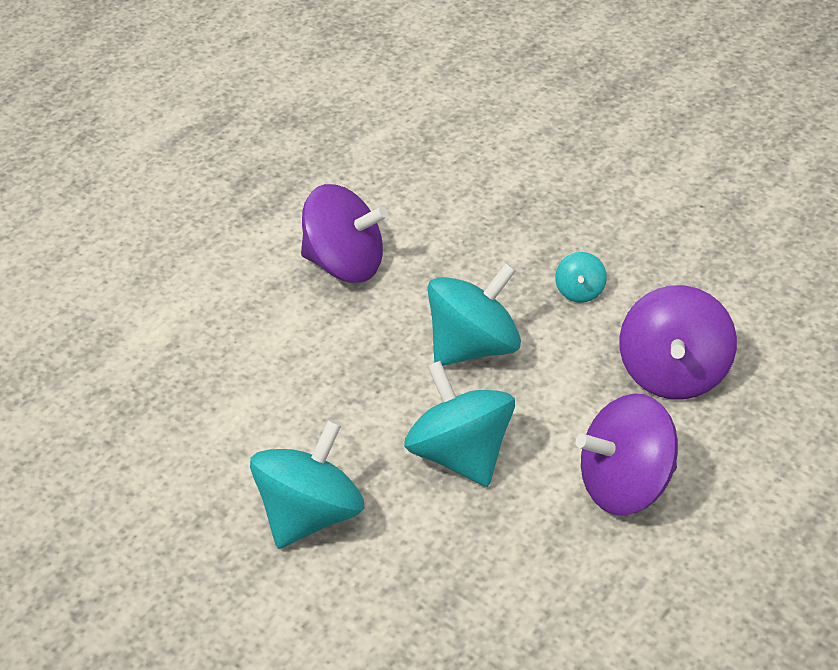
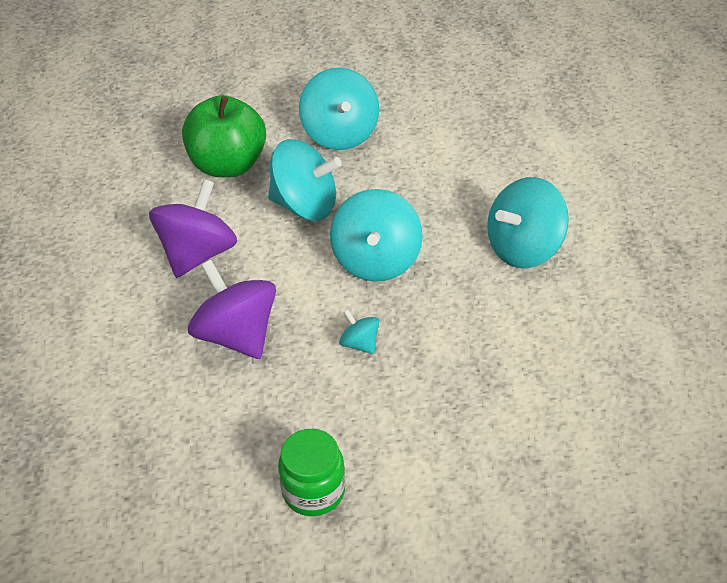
camera: 130 degrees right, 0 degrees up
purple spinning top [301,184,388,283] -> turquoise spinning top [487,177,569,268]
none -> green apple [182,95,266,177]
none -> green jar [278,429,345,516]

